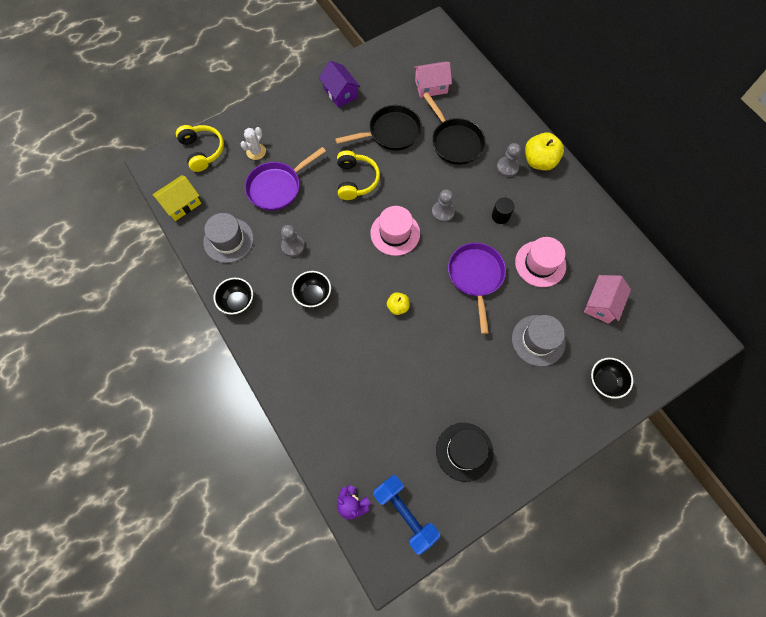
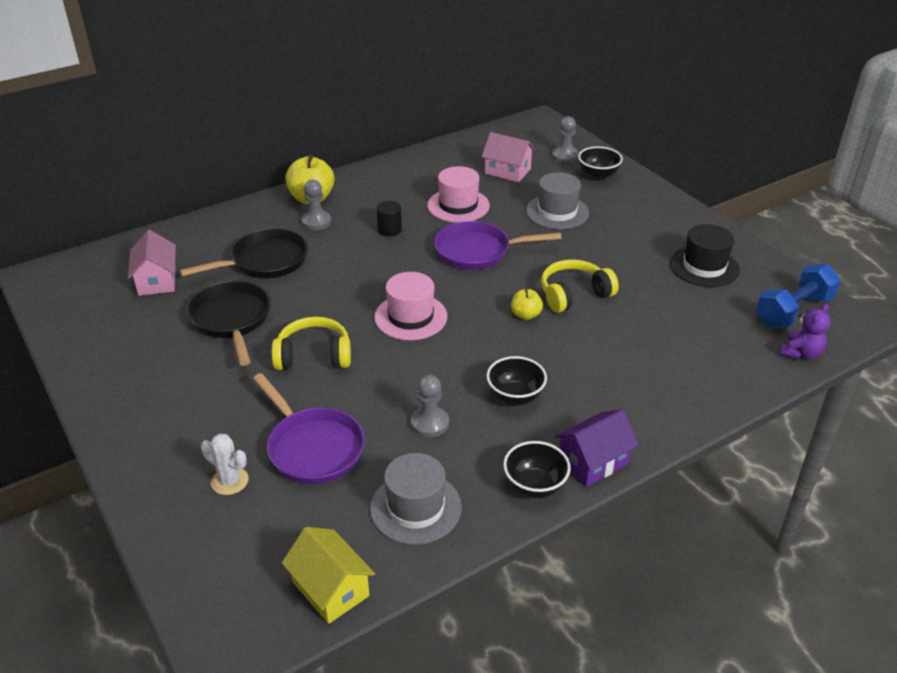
camera: 90 degrees left, 30 degrees down
yellow headphones [176,125,224,172] -> yellow headphones moved to [541,259,619,313]
purple house [319,61,360,108] -> purple house moved to [555,409,639,487]
grey pawn [432,189,455,222] -> grey pawn moved to [552,116,579,163]

